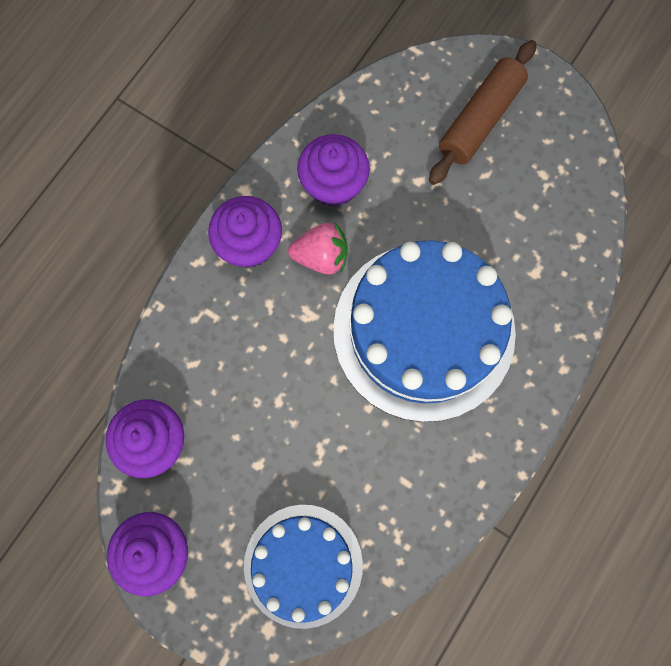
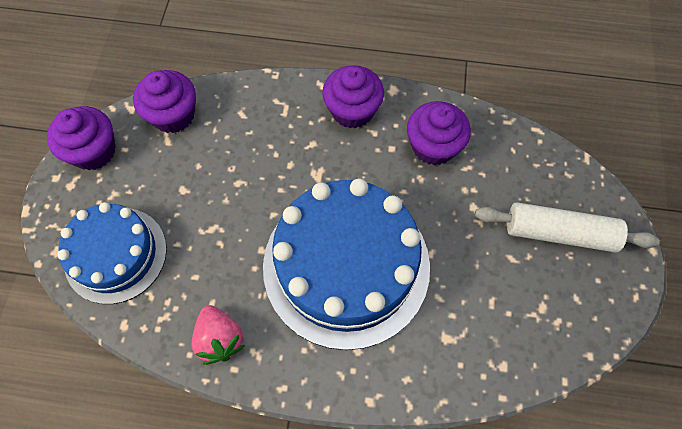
camera: 65 degrees right, 10 degrees down
pink strawberry [288,223,348,275] -> pink strawberry moved to [191,305,245,365]
brown rolling pin [429,40,536,185] -> white rolling pin [475,202,660,252]

